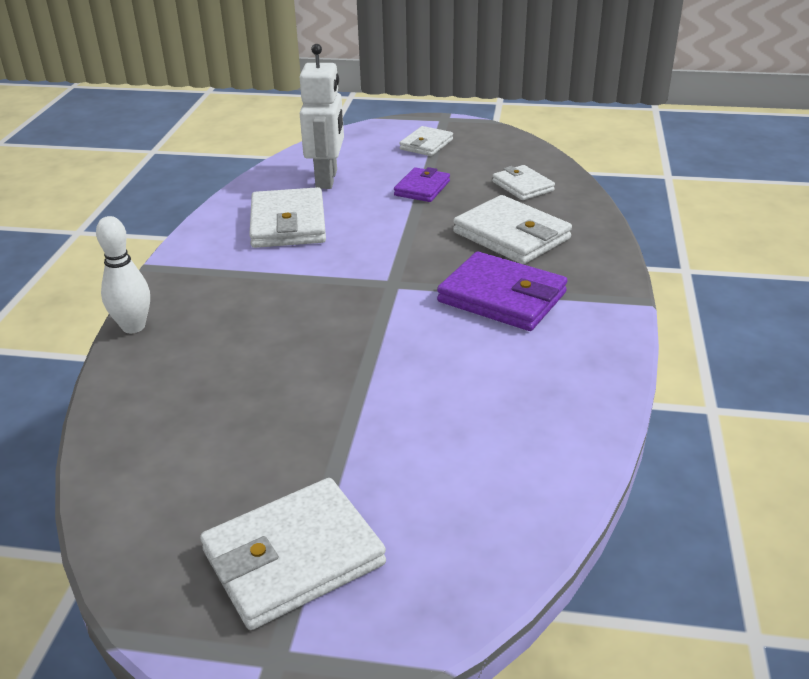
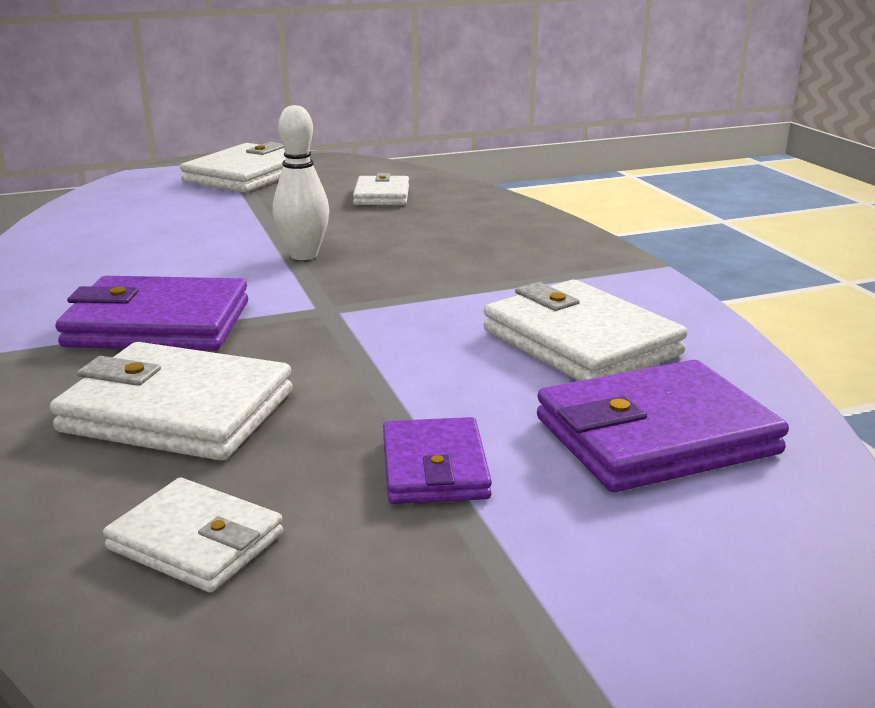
camera: 150 degrees right, 10 degrees down
white bowling pin [96,216,150,333] -> white bowling pin moved to [273,105,329,260]
white robot [300,44,344,189] -> purple wallet [537,360,789,492]
white wallet [399,126,453,156] -> white wallet moved to [353,173,409,205]

